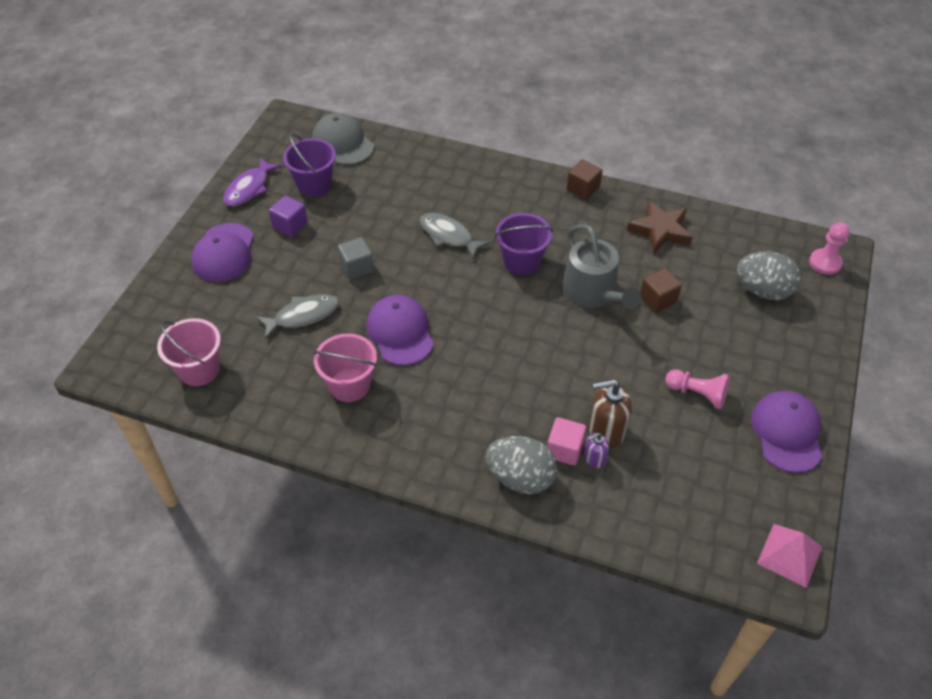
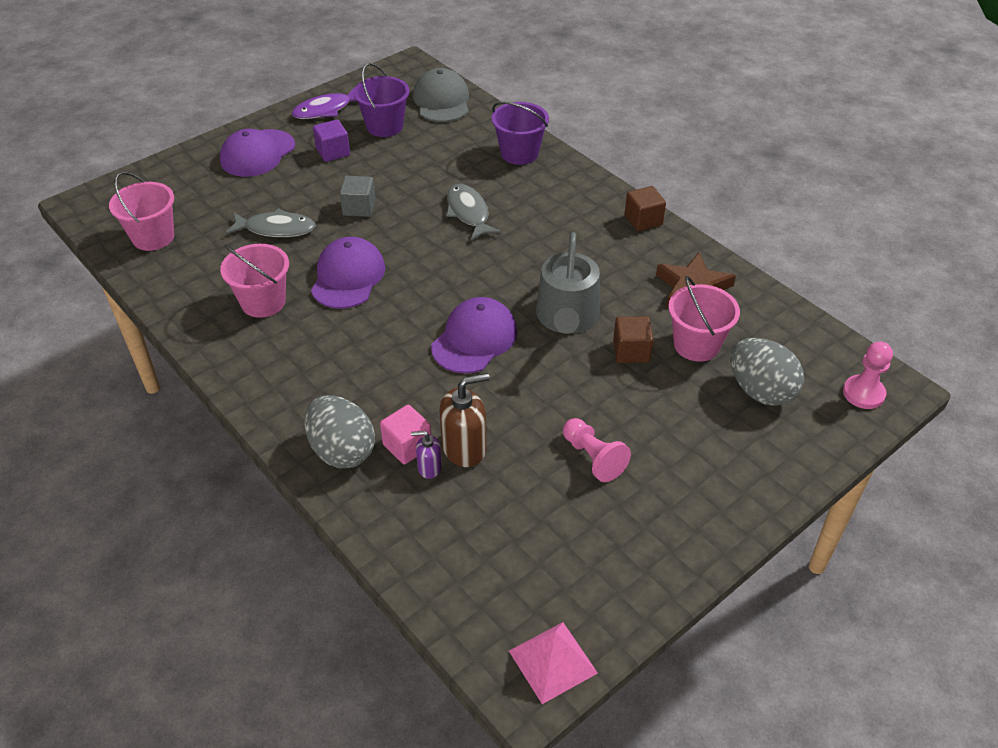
camera: 30 degrees right, 5 degrees down
purple bucket [495,213,553,275] -> purple bucket moved to [491,102,549,165]
brown soap dispenser [589,380,632,448] -> brown soap dispenser turned 135 degrees clockwise [439,373,490,467]
purple cap [751,391,822,473] -> purple cap moved to [431,297,517,374]
none -> pink bucket [668,276,740,362]

